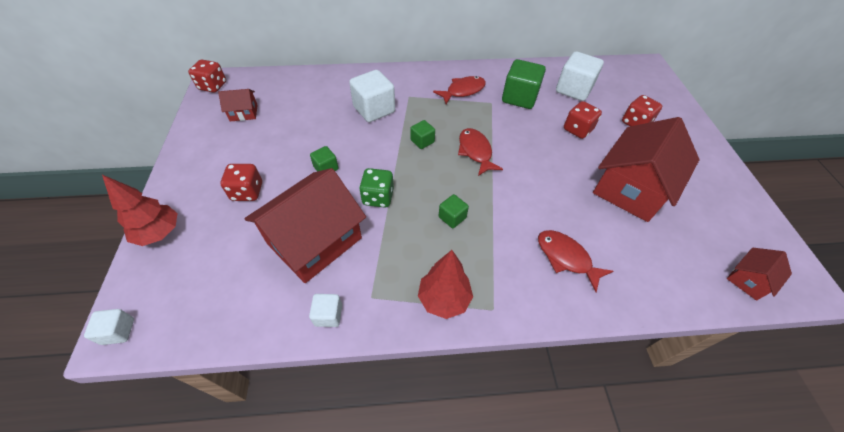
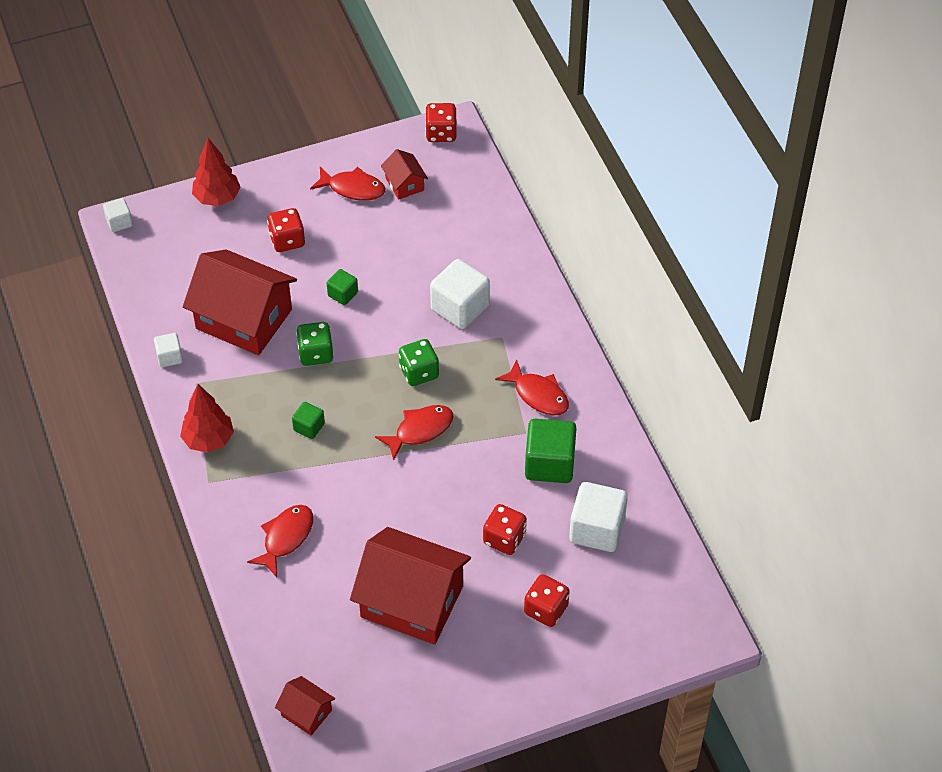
camera: 75 degrees right, 0 degrees up
green cube [410,120,435,149] -> green dice [399,339,439,386]
none -> red fish [310,167,385,201]

